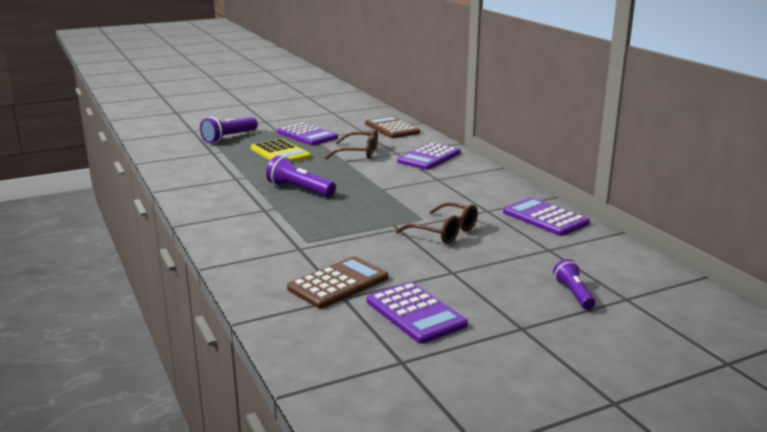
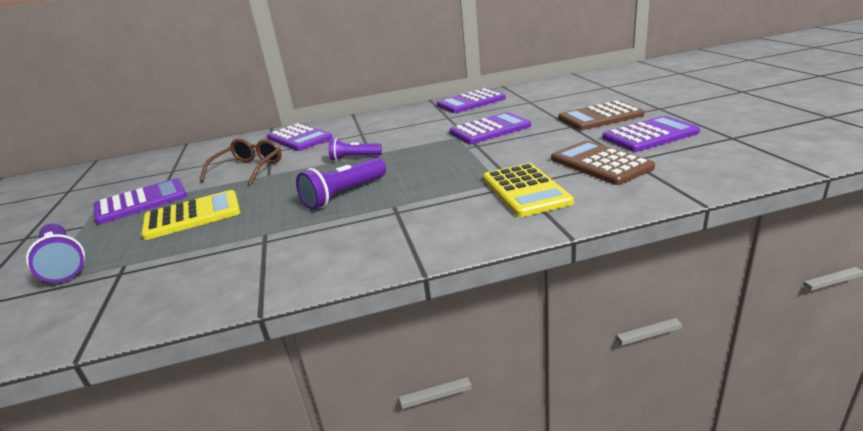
camera: 75 degrees left, 5 degrees up
brown calculator [365,116,420,138] -> brown calculator moved to [558,101,644,130]
brown glasses [396,202,478,244] -> purple calculator [449,112,531,144]
purple flashlight [553,259,595,309] -> purple flashlight moved to [329,138,382,161]
none -> yellow calculator [483,163,574,217]

